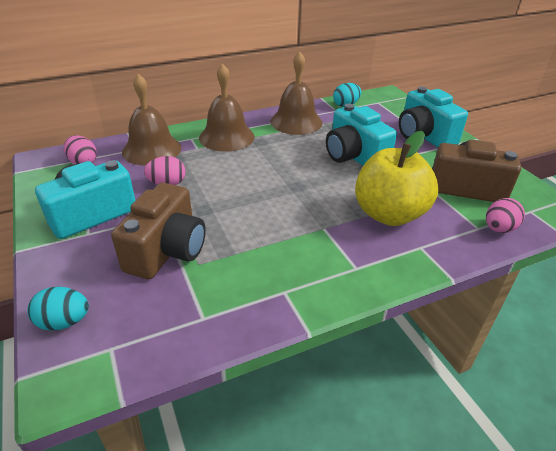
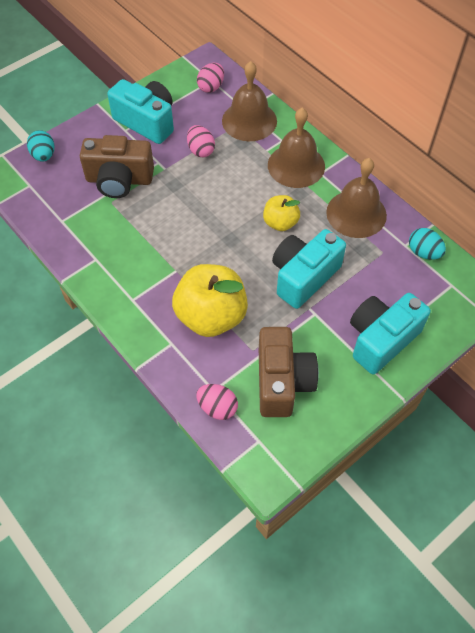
camera: 75 degrees right, 20 degrees up
none -> yellow apple [263,195,300,231]

